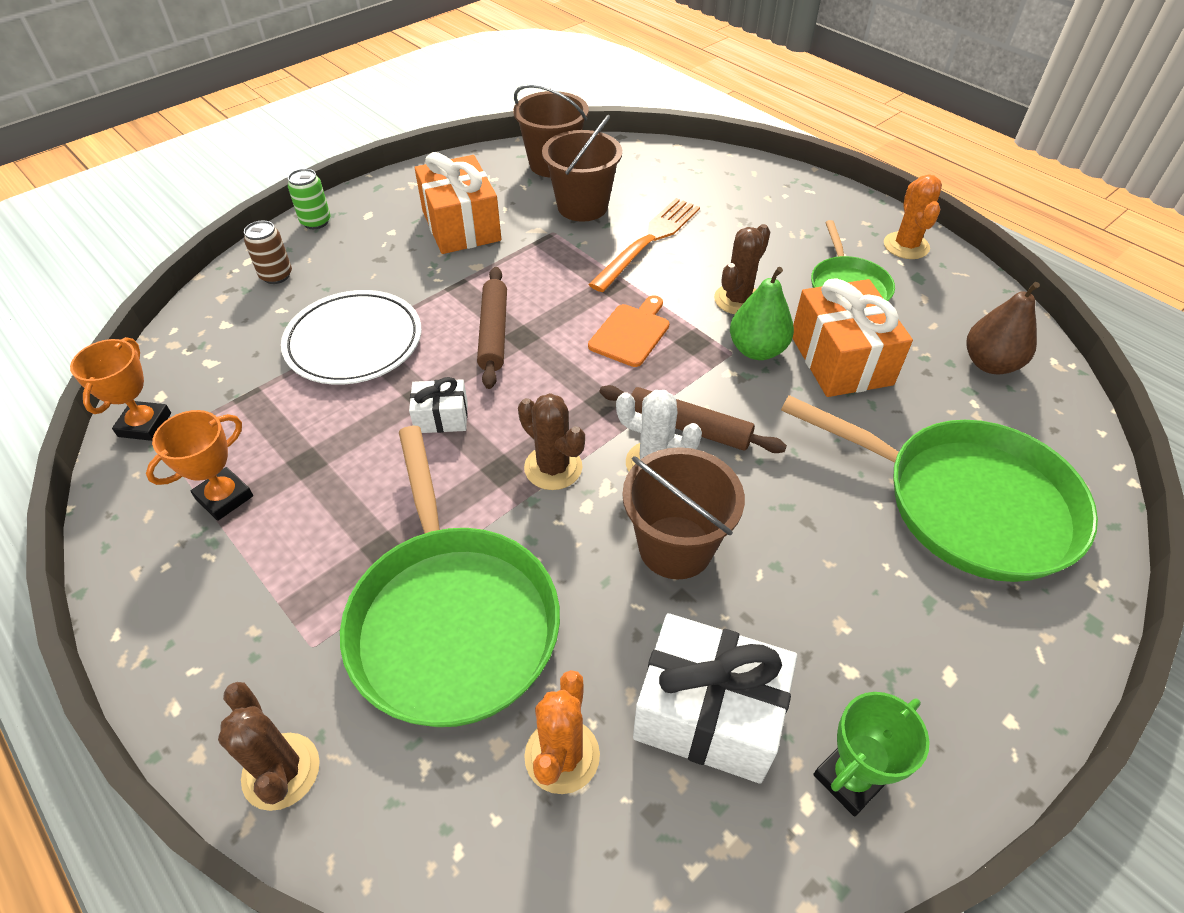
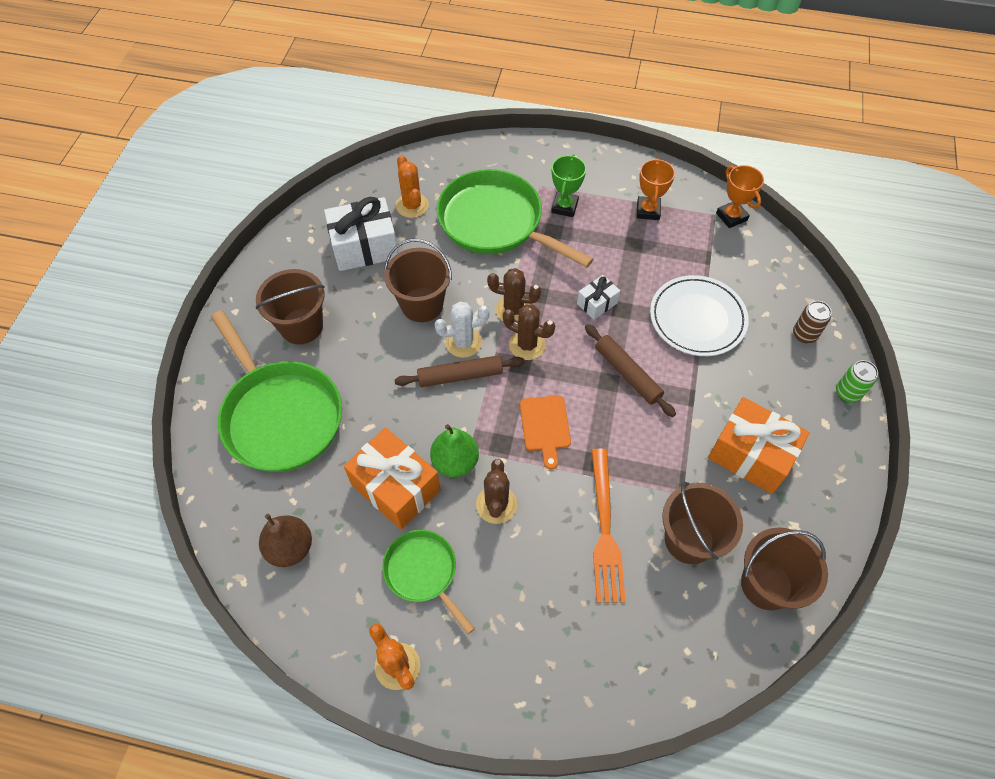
camera: 145 degrees right, 10 degrees up
brown cactus [218,682,320,811] -> brown cactus moved to [503,304,555,360]
green pan [781,395,1098,582] -> green pan turned 120 degrees counterclockwise [211,310,342,472]
green trophy [813,692,930,817] -> green trophy moved to [551,154,586,217]
none -> brown bucket [256,269,325,344]

